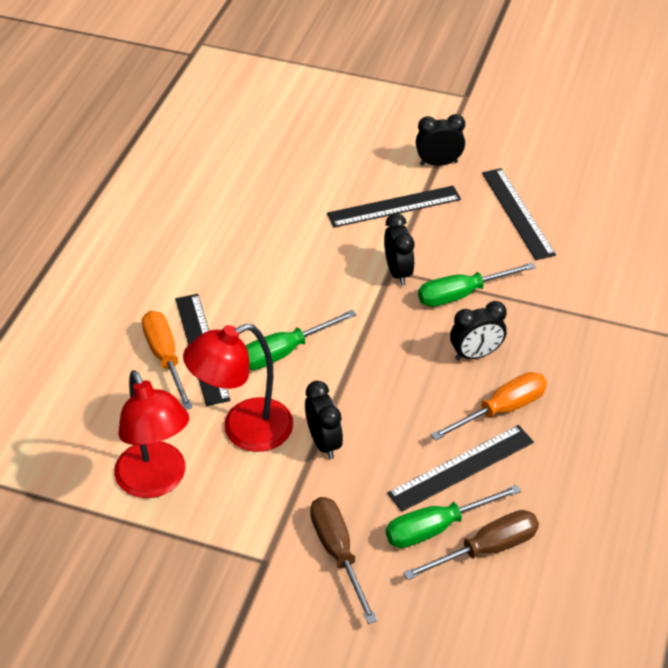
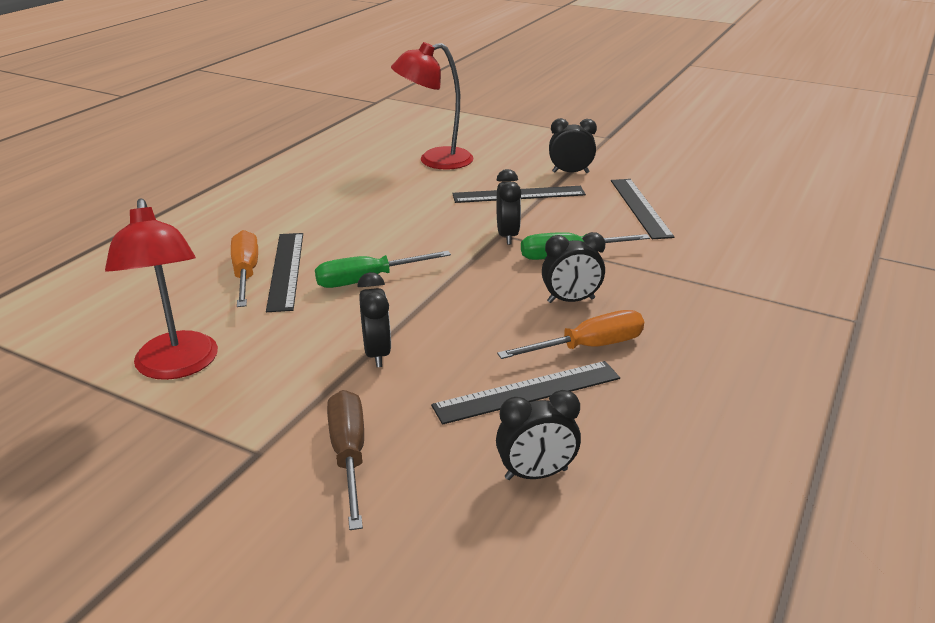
camera: 10 degrees right, 15 degrees down
red lamp [183,324,293,452] -> red lamp moved to [391,42,473,170]
green screwdriver [386,485,521,548] -> none
brown screwdriver [403,510,539,580] -> black clock [496,390,581,480]

